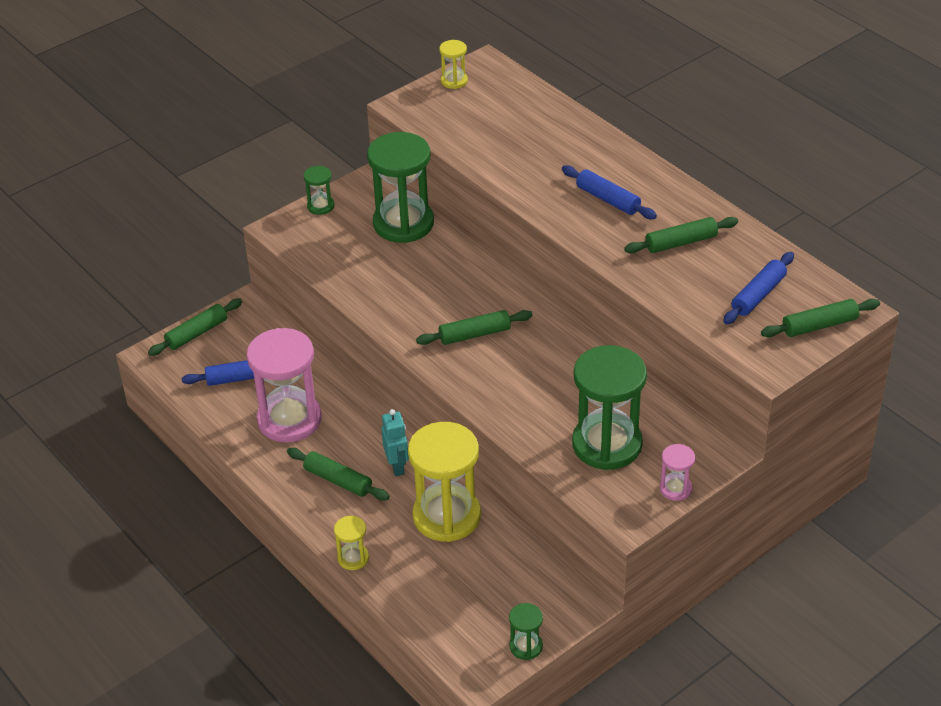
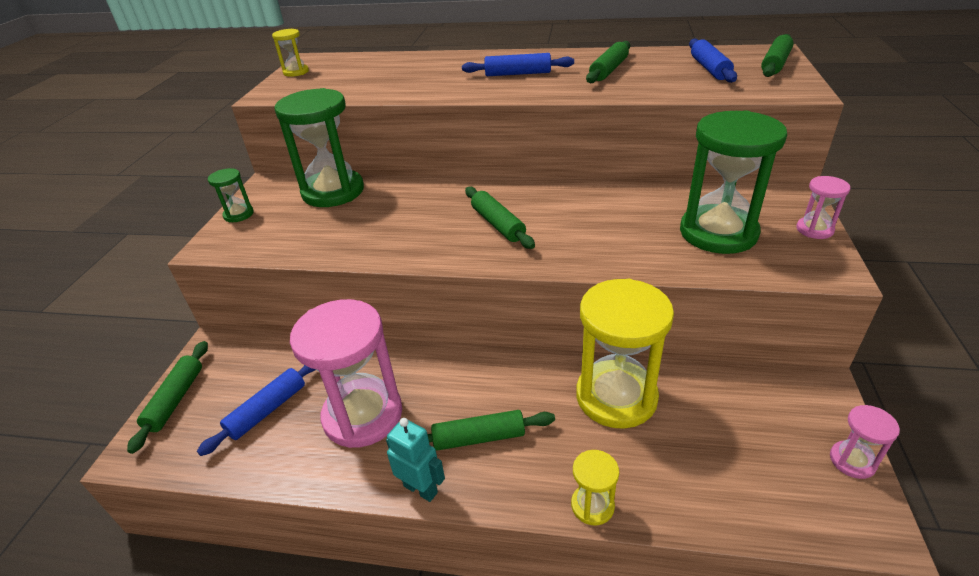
camera: 40 degrees left, 5 degrees down
turquoise robot [381,409,409,476] -> turquoise robot moved to [386,418,445,502]
green rolling pin [416,310,533,345] -> green rolling pin turned 60 degrees counterclockwise [465,187,535,249]
green hourglass [509,603,543,660] -> pink hourglass [830,405,900,479]

